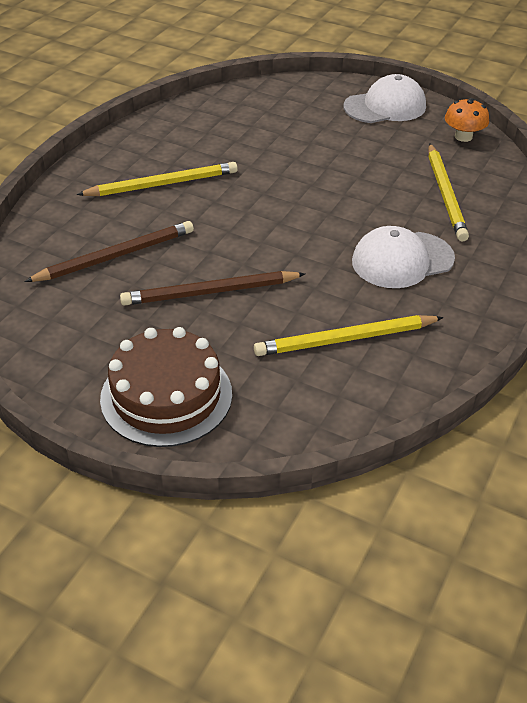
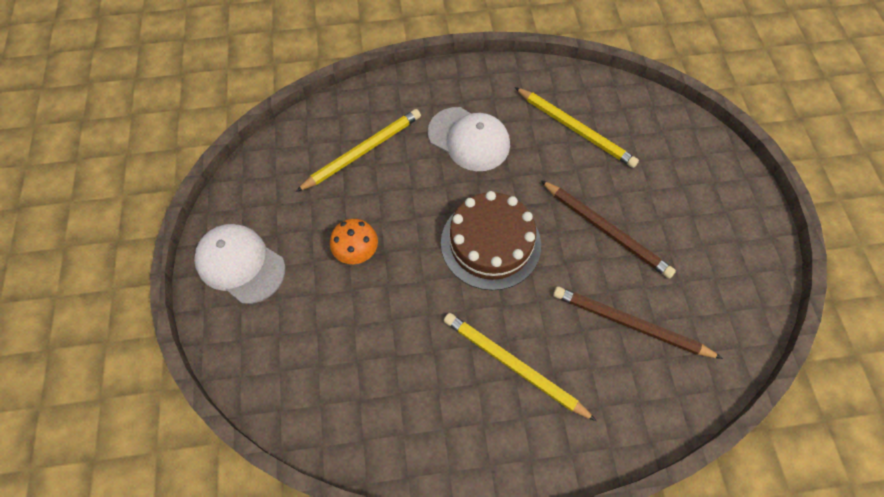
camera: 125 degrees left, 20 degrees up
brown cake [100,327,232,447] -> brown cake moved to [441,191,541,290]
orange mushroom [445,98,489,142] -> orange mushroom moved to [330,219,378,264]

